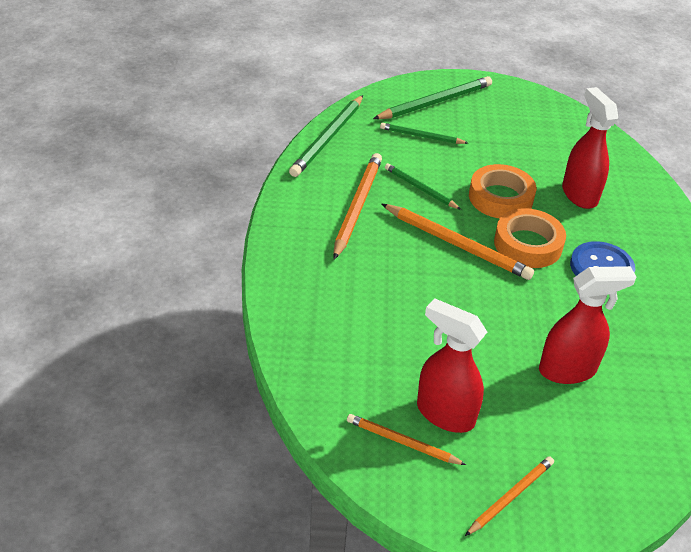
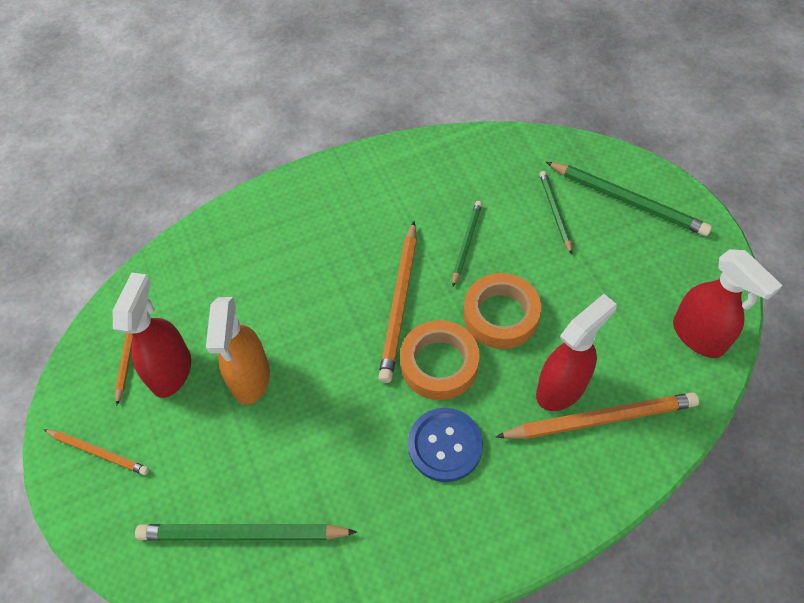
camera: 70 degrees right, 15 degrees up
green pencil [289,95,363,177] -> green pencil moved to [135,524,357,541]
orange pencil [333,153,382,260] -> orange pencil moved to [496,392,699,439]
red spray bottle [539,266,637,384] -> red spray bottle moved to [673,249,783,358]
none -> orange spray bottle [206,297,270,405]

